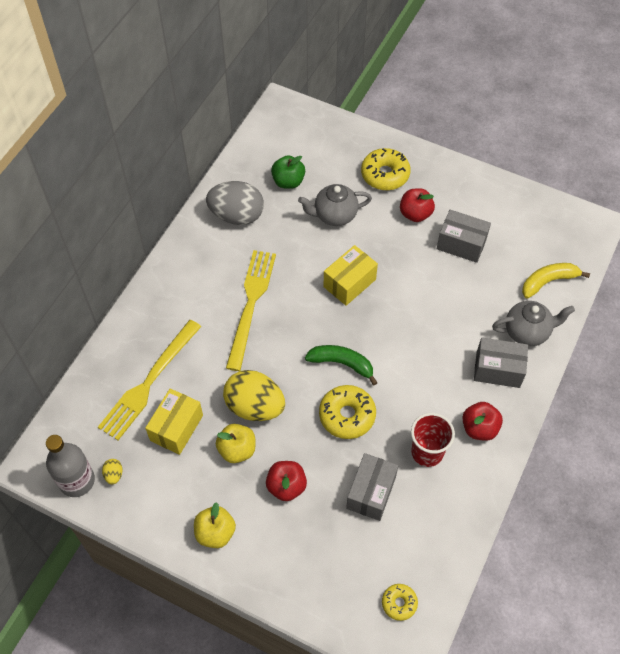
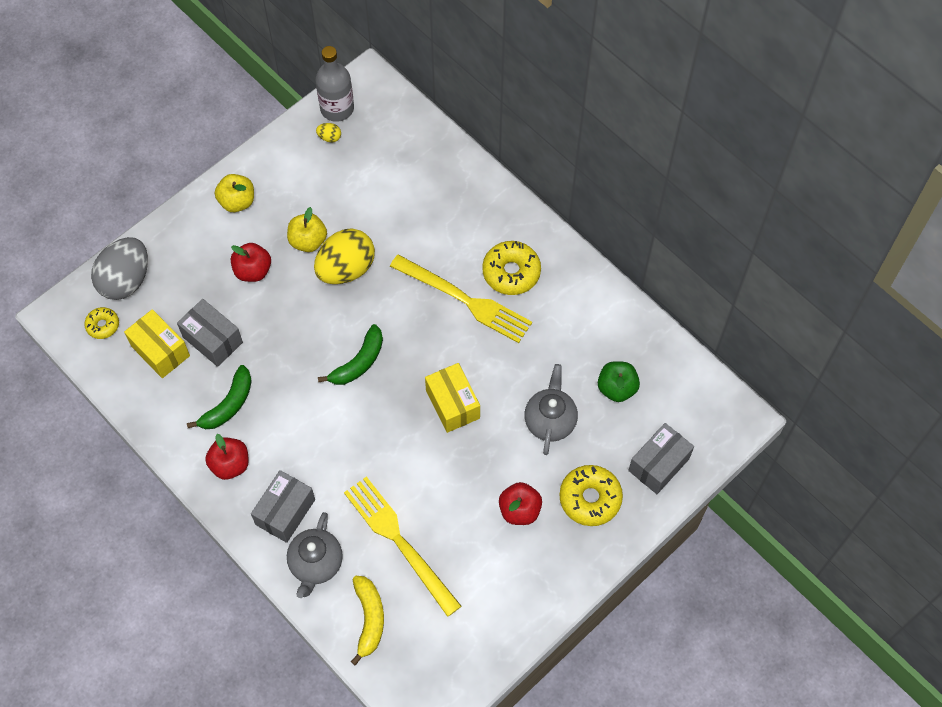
camera: 110 degrees right, 5 degrees up
yellow fork [98,320,201,440] -> yellow fork moved to [344,476,461,617]
yellow box [145,389,203,455] -> yellow box moved to [124,309,190,378]
grey egg [206,181,264,225] -> grey egg moved to [91,237,148,300]
yellow donut [319,385,376,439] -> yellow donut moved to [482,241,541,295]
red cup [411,413,455,467] -> green banana [187,365,252,429]
grey box [437,210,491,263] -> grey box moved to [628,423,694,494]

